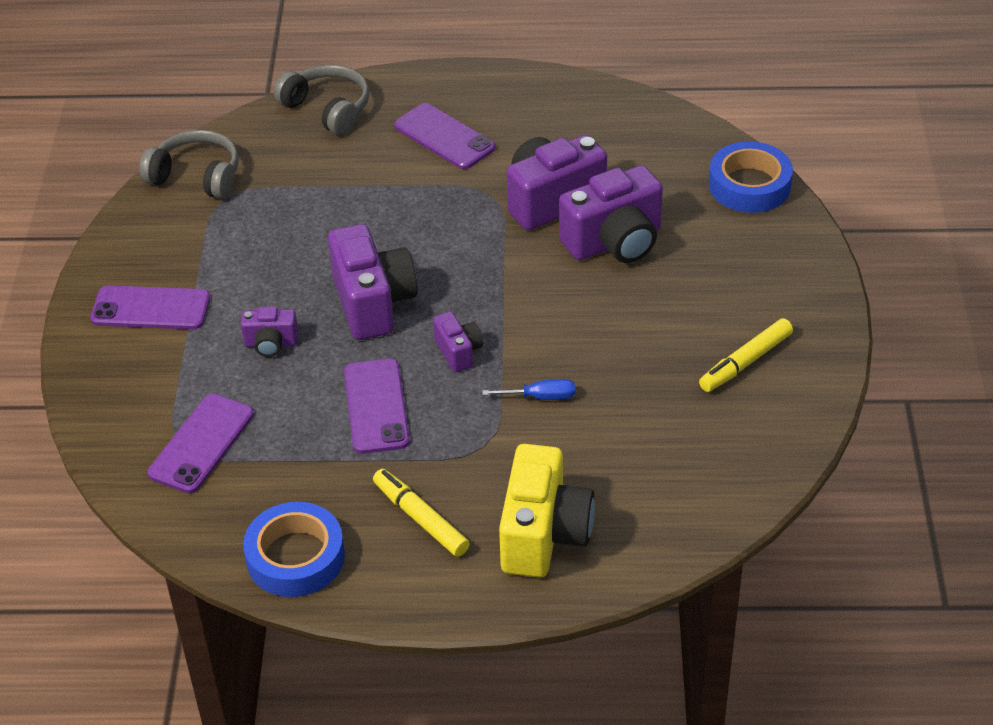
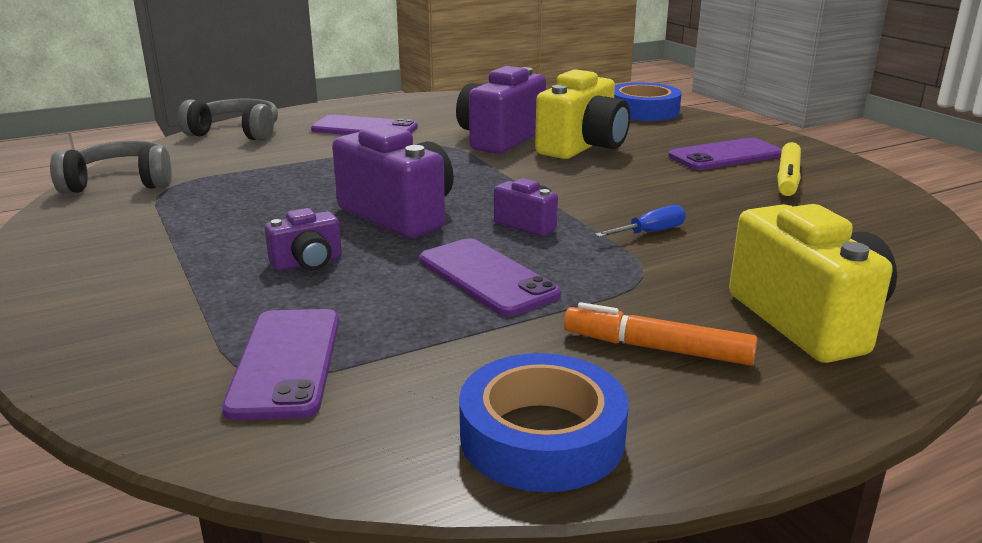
camera: 30 degrees left, 20 degrees down
purple phone [90,285,210,329] -> purple phone moved to [668,138,782,170]
yellow marker [373,469,470,557] -> orange marker [564,302,758,365]
purple camera [559,165,663,263] -> yellow camera [535,69,630,159]

